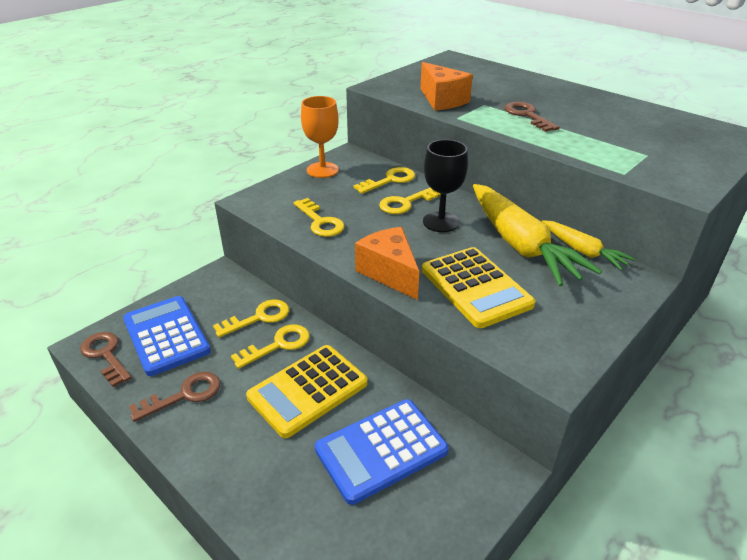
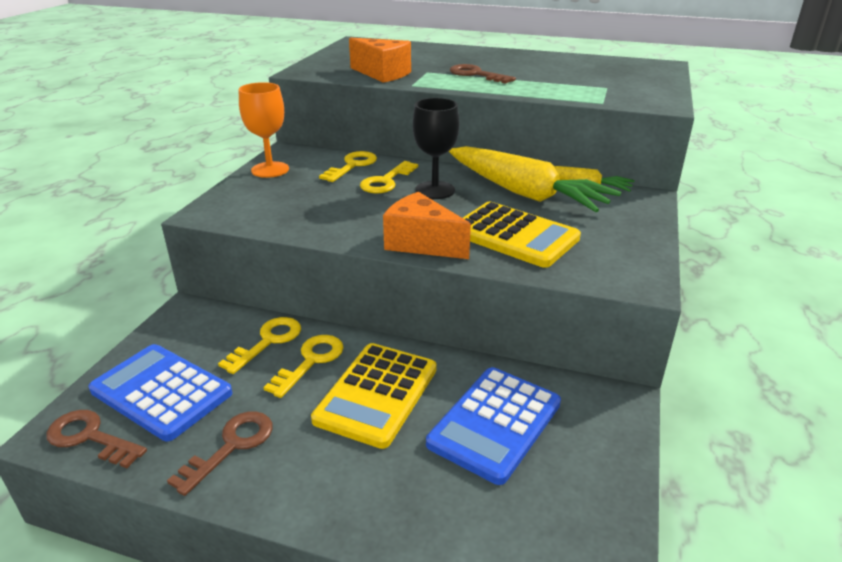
camera: 25 degrees left, 5 degrees down
yellow key [293,198,345,237] -> none

